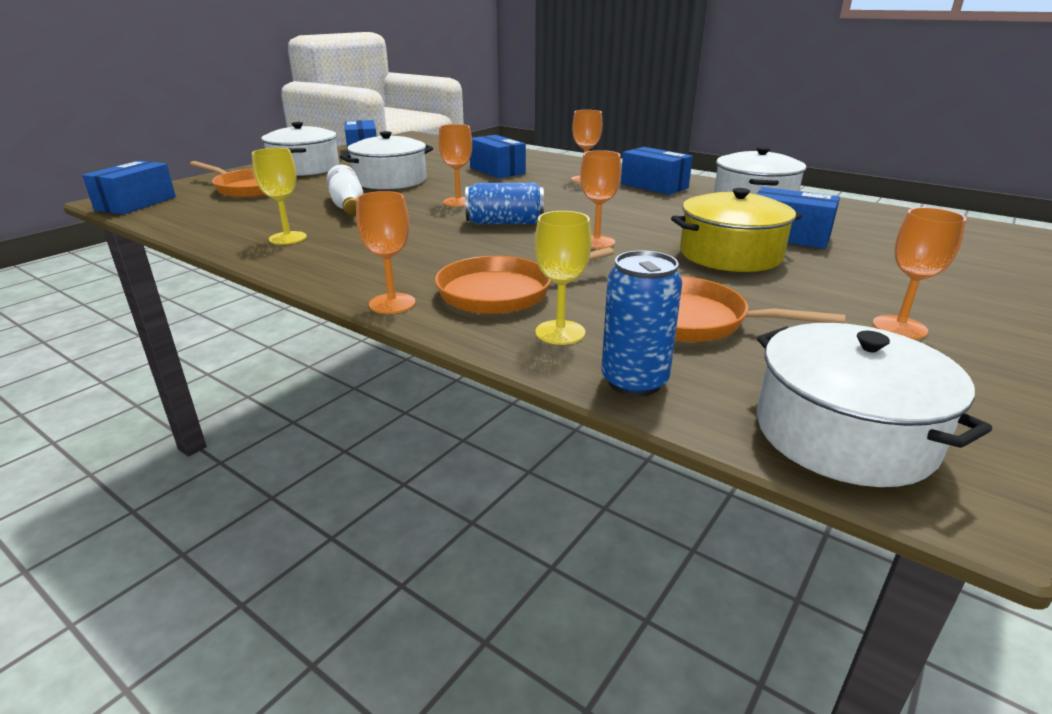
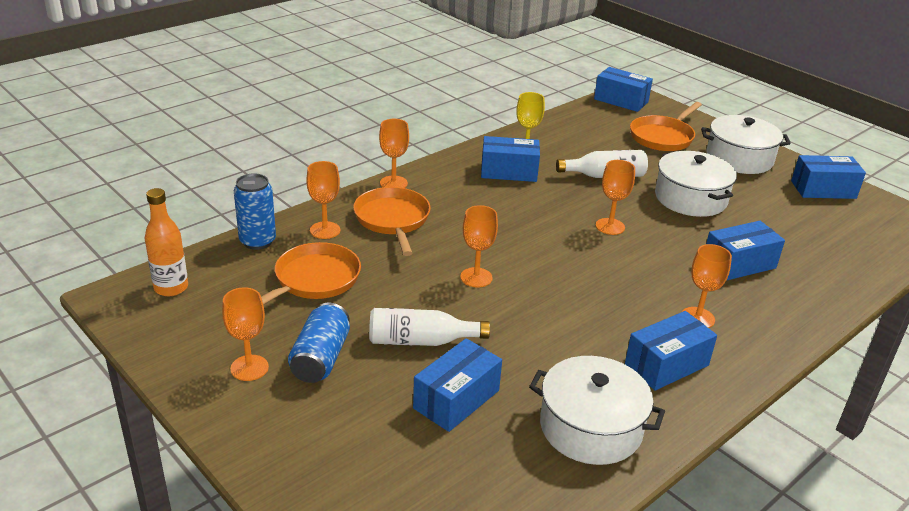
camera: 100 degrees right, 5 degrees up
blue can [465,183,544,224] -> blue can moved to [288,303,350,383]
yellow goblet [535,211,592,345] -> orange goblet [306,161,340,239]
yellow pot [671,188,802,272] -> white bottle [369,308,490,346]
white pot [757,323,992,487] -> orange bottle [145,188,188,296]
none -> blue box [481,136,540,182]

